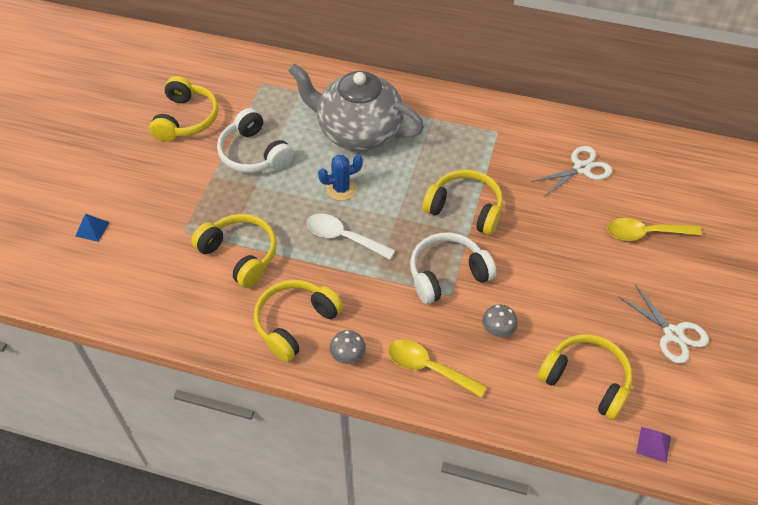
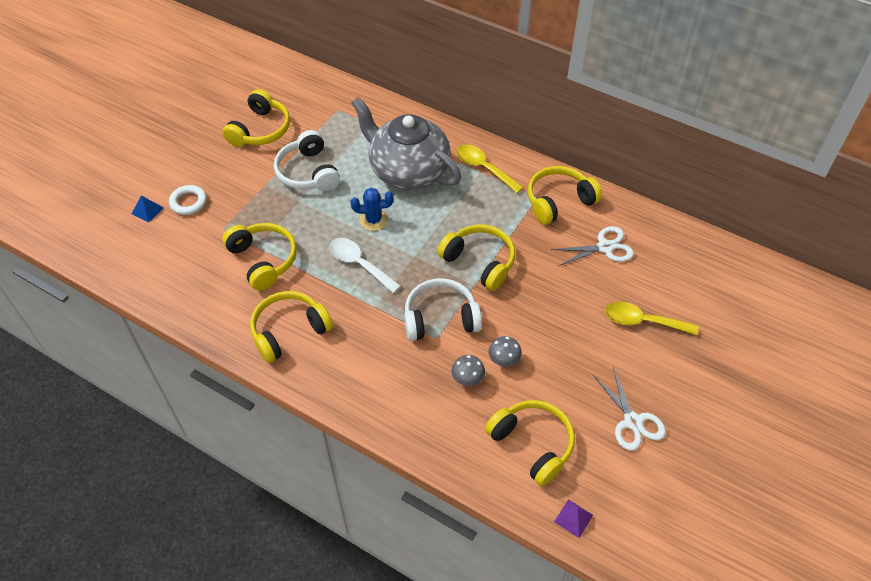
camera: 15 degrees right, 0 degrees up
grey mushroom [330,330,366,364] -> grey mushroom moved to [489,336,522,367]
yellow spoon [388,339,487,398] -> yellow spoon moved to [456,144,524,193]
none -> white ring [169,185,207,215]
none -> yellow headphones [528,166,602,225]

